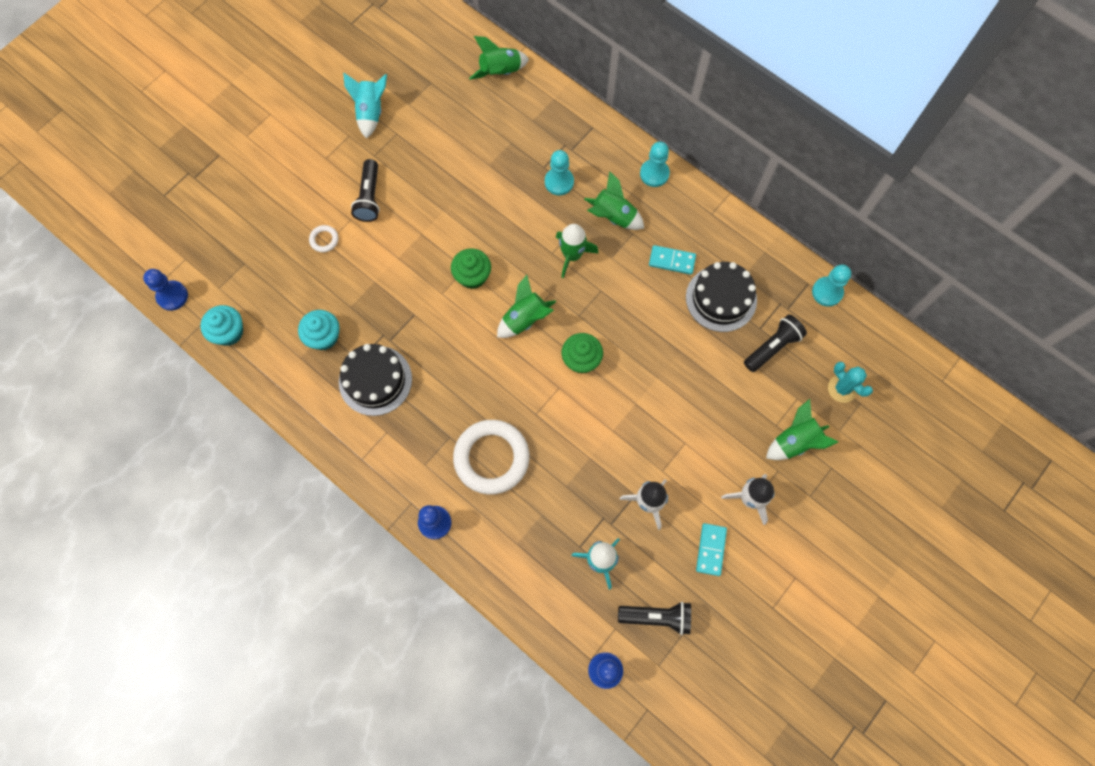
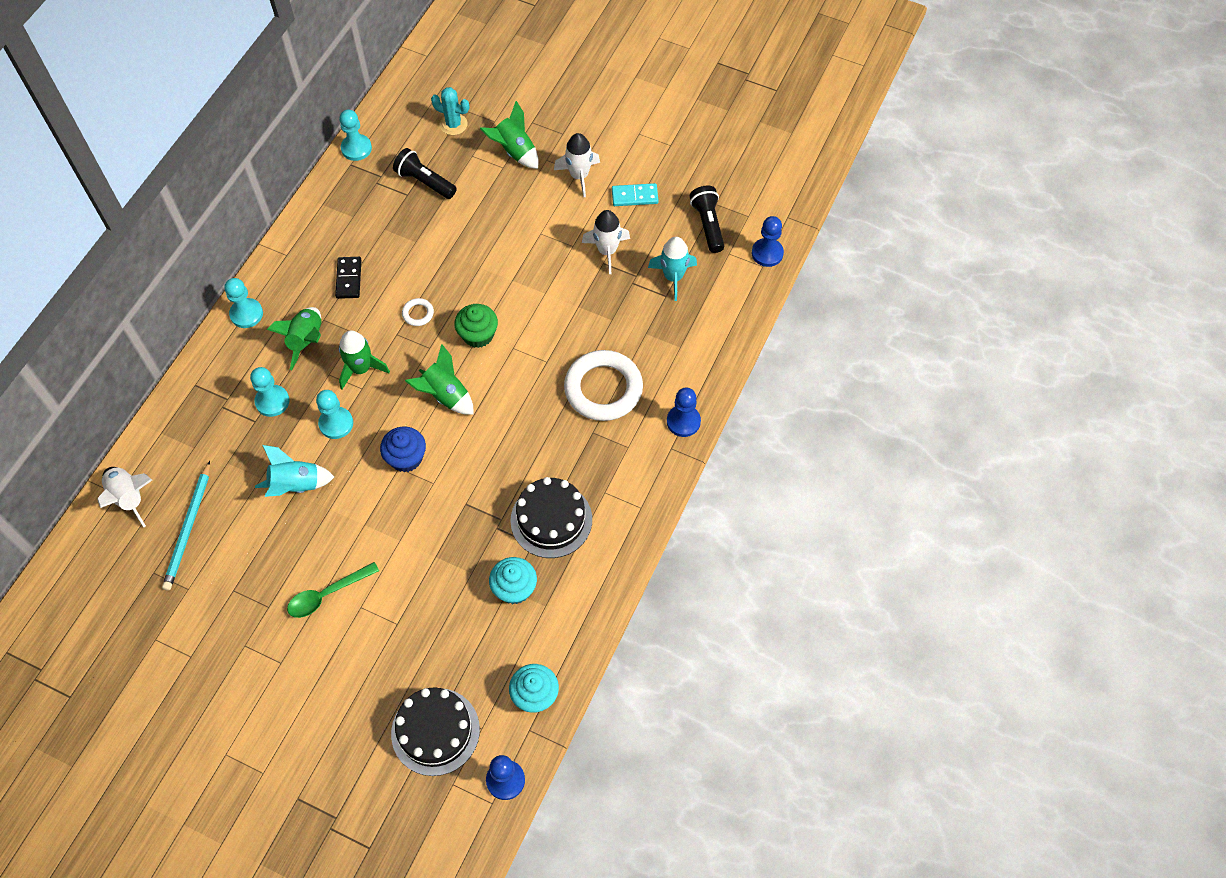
camera: 105 degrees left, 10 degrees down
white ring [309,225,339,252] -> white ring moved to [402,298,434,326]
turquoise rocket [343,72,387,139] -> turquoise rocket moved to [255,445,334,497]
black flashlight [351,159,380,222] -> green spoon [287,562,379,618]
green cupcake [451,249,491,289] -> blue cupcake [380,426,426,472]
green rocket [469,36,529,80] -> white rocket [98,467,152,527]
turquoise domino [649,245,696,275] -> black domino [335,257,361,299]
black cake [686,262,757,332] -> black cake moved to [391,687,480,776]
turquoise cactus [828,362,873,403] -> turquoise cactus turned 75 degrees clockwise [431,87,469,135]
none -> turquoise pencil [162,461,210,591]
none -> turquoise pawn [316,390,353,439]

